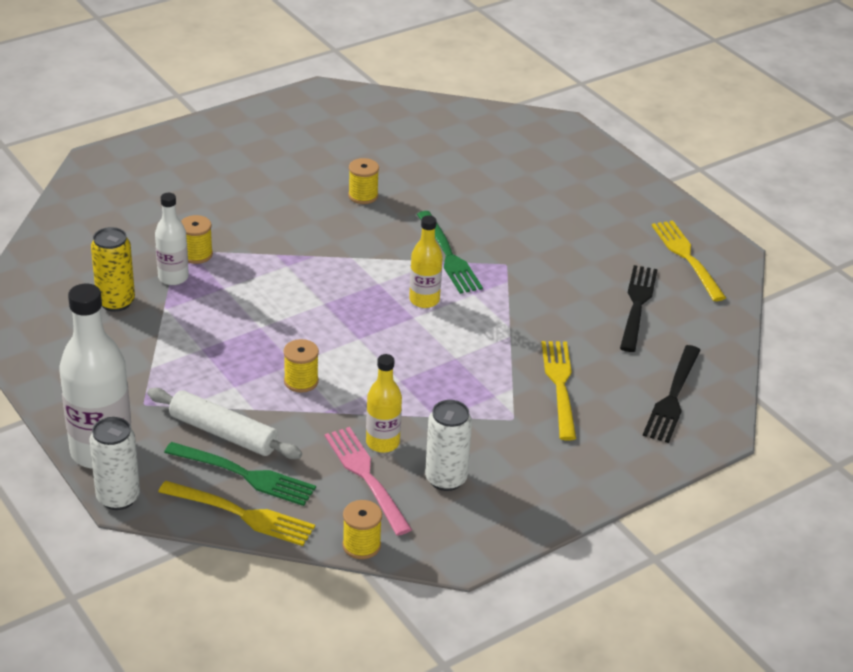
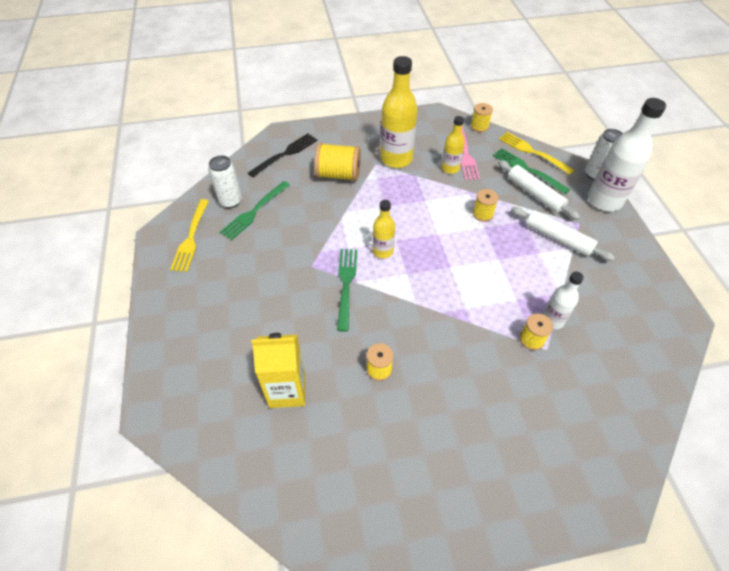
camera: 155 degrees left, 15 degrees up
yellow can [91,227,135,312] -> none
white can [425,400,472,491] -> white can moved to [208,155,242,208]
yellow fork [542,341,576,440] -> yellow spool [314,143,361,181]
black fork [620,265,658,352] -> green fork [220,181,290,240]
none -> yellow carton [251,333,305,408]
none -> yellow bottle [381,56,418,168]
none -> white rolling pin [511,207,615,261]

